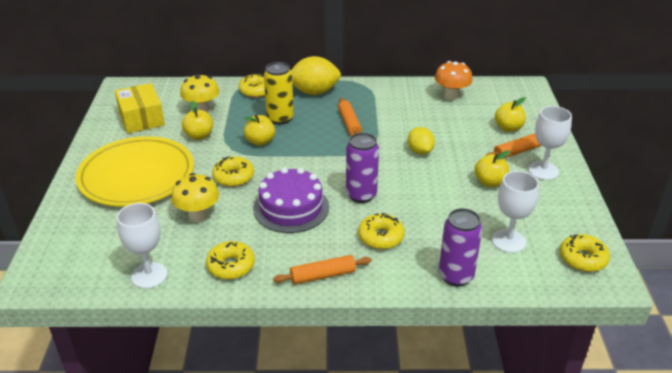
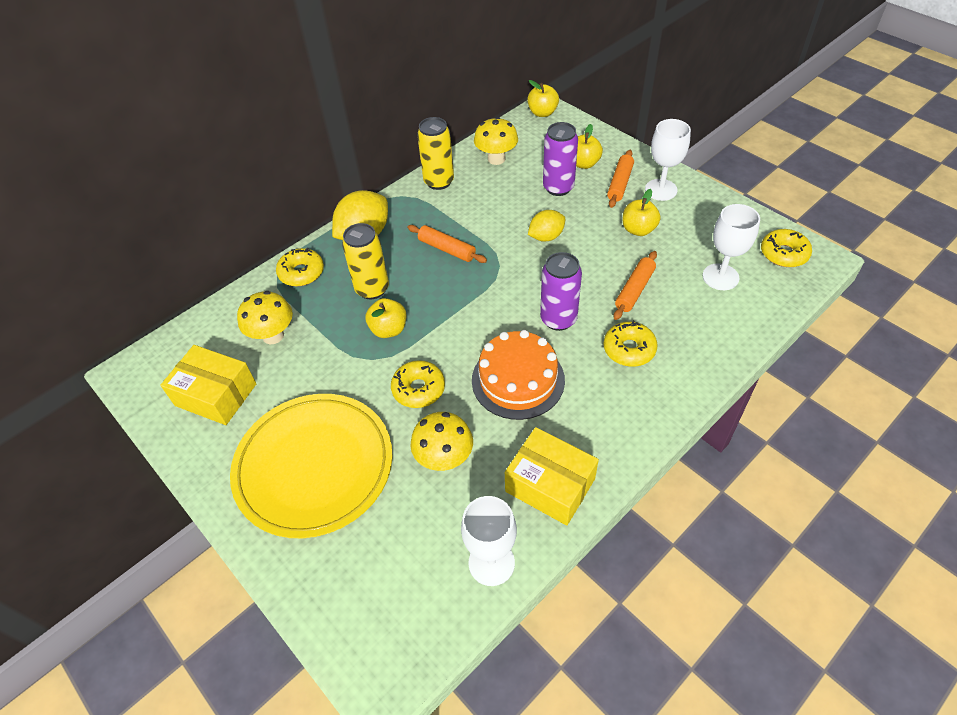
camera: 40 degrees left, 15 degrees up
yellow apple [182,101,213,140] -> yellow apple moved to [527,80,559,117]
yellow donut [206,241,255,279] -> yellow box [505,427,599,525]
purple cake [253,167,329,233] -> orange cake [472,330,565,420]
orange rolling pin [273,255,371,285] -> orange rolling pin moved to [614,251,657,320]
yellow lemon [408,127,435,155] -> yellow lemon turned 60 degrees counterclockwise [528,210,565,242]
orange mushroom [435,61,473,100] -> yellow mushroom [474,117,518,165]
purple can [439,208,482,286] -> purple can moved to [543,122,578,196]
none -> yellow can [417,117,454,190]

